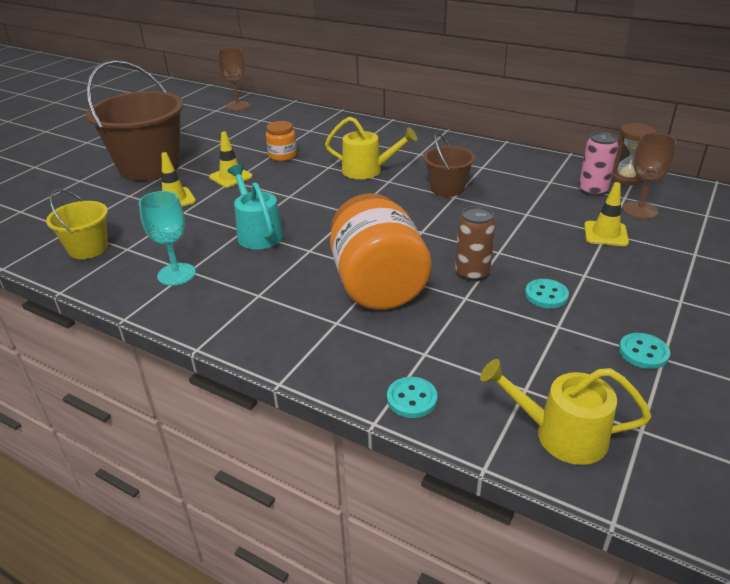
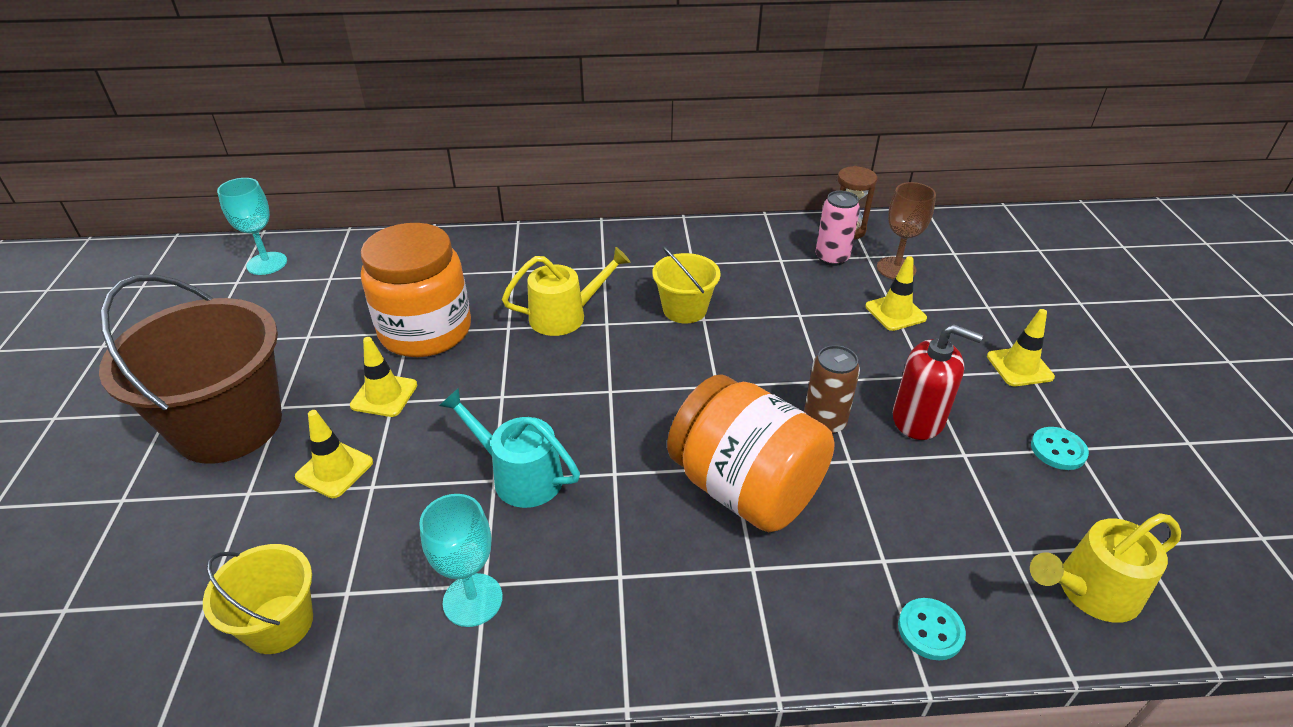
camera: 35 degrees left, 5 degrees up
brown goblet [218,48,250,111] -> turquoise goblet [217,178,287,275]
orange jar [266,121,297,161] -> orange jar [361,223,471,357], size x2.13
brown bucket [423,132,475,197] -> yellow bucket [652,246,720,323]
turquoise button [525,279,569,308] -> red soap dispenser [893,324,983,440]
none -> yellow traffic cone [987,309,1055,386]

